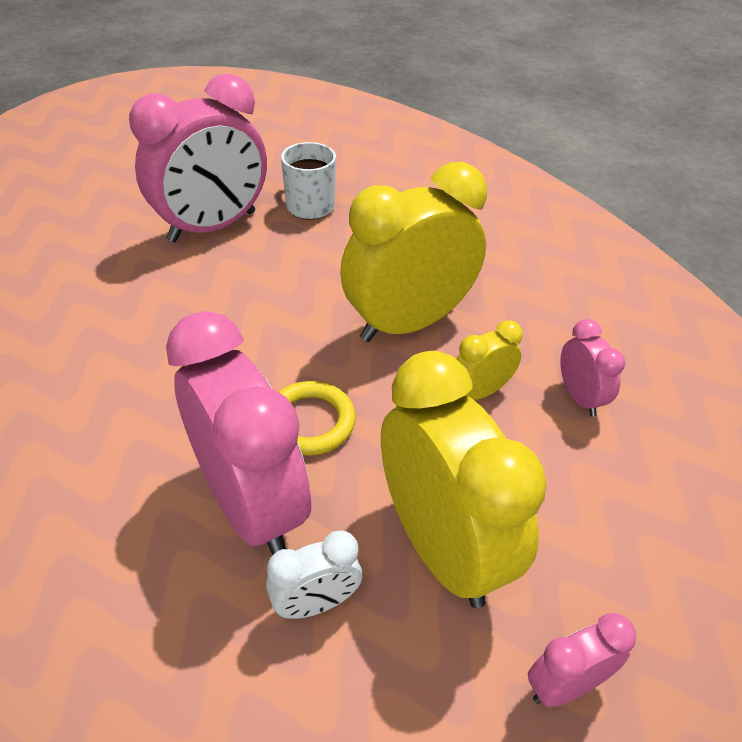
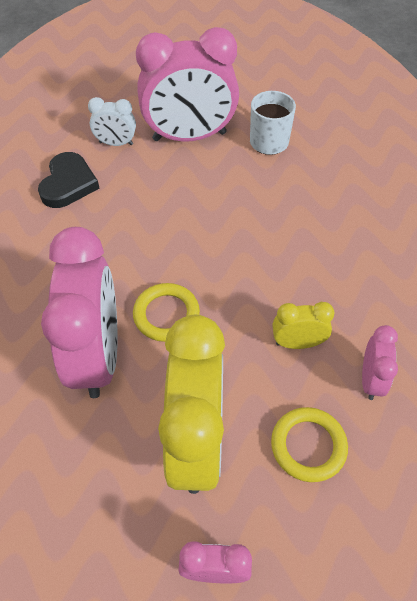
camera: 30 degrees right, 10 degrees up
white clock [266,530,362,619] -> white clock moved to [88,97,136,146]
yellow clock [340,162,487,342] -> none
none -> black heart [38,152,100,208]
none -> yellow ring [271,407,348,482]

